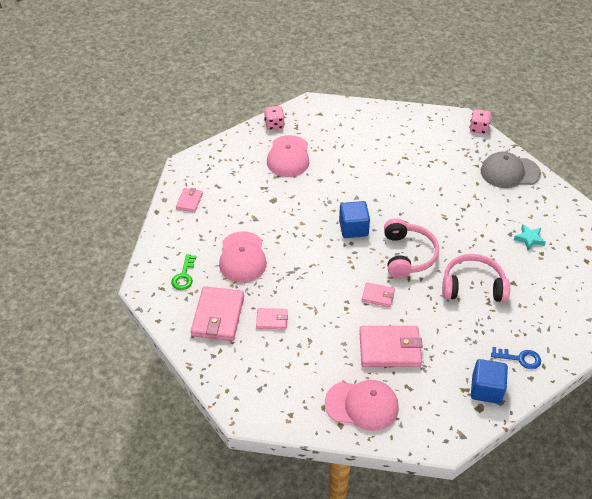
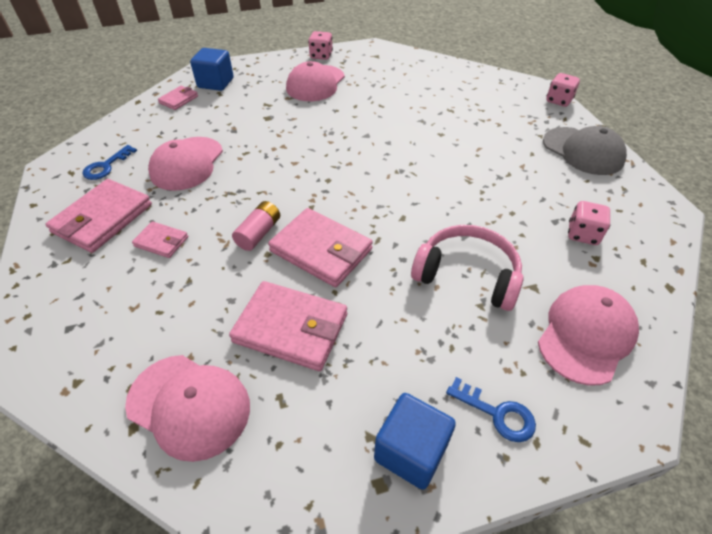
camera: 20 degrees right, 0 degrees up
green key [171,254,196,290] -> blue key [82,145,137,180]
blue cube [339,201,370,238] -> blue cube moved to [190,48,234,91]
pink wallet [362,282,395,307] -> pink wallet [268,208,373,287], size x1.90
pink headphones [384,218,439,278] -> none
grey cap [481,152,541,188] -> grey cap turned 150 degrees counterclockwise [543,126,627,175]
turquoise star [514,224,546,251] -> pink dice [568,201,610,245]
none -> pink battery [232,201,280,251]
none -> pink cap [538,285,639,386]

